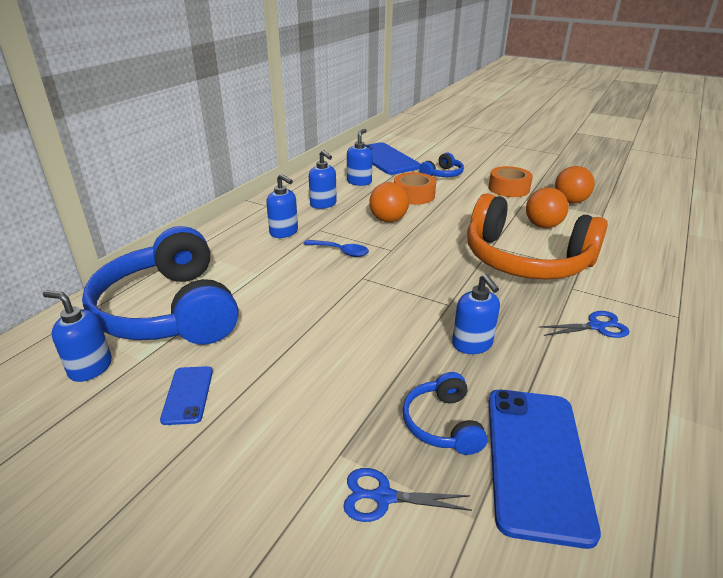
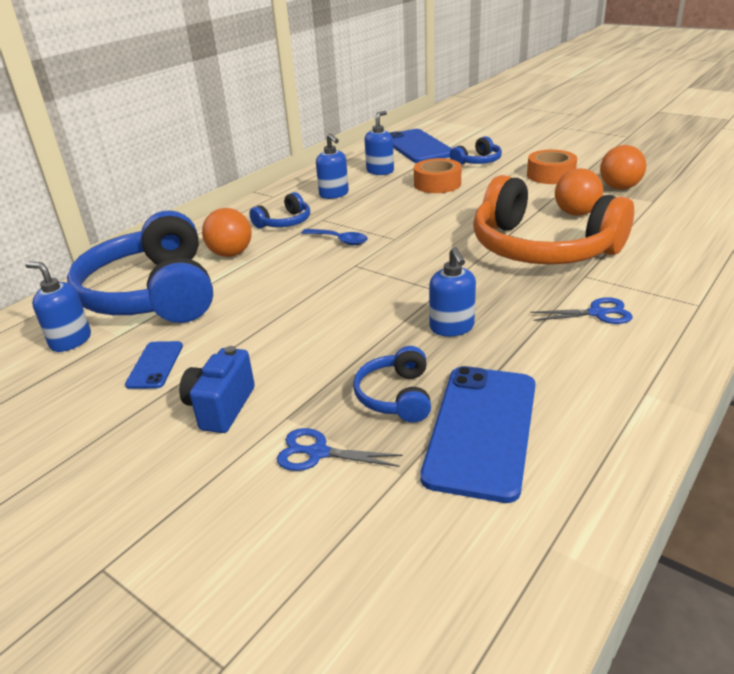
camera: 10 degrees right, 0 degrees up
blue soap dispenser [266,174,298,238] -> blue headphones [249,192,310,228]
orange ball [369,182,409,222] -> orange ball moved to [202,208,252,257]
none -> blue camera [179,346,255,433]

